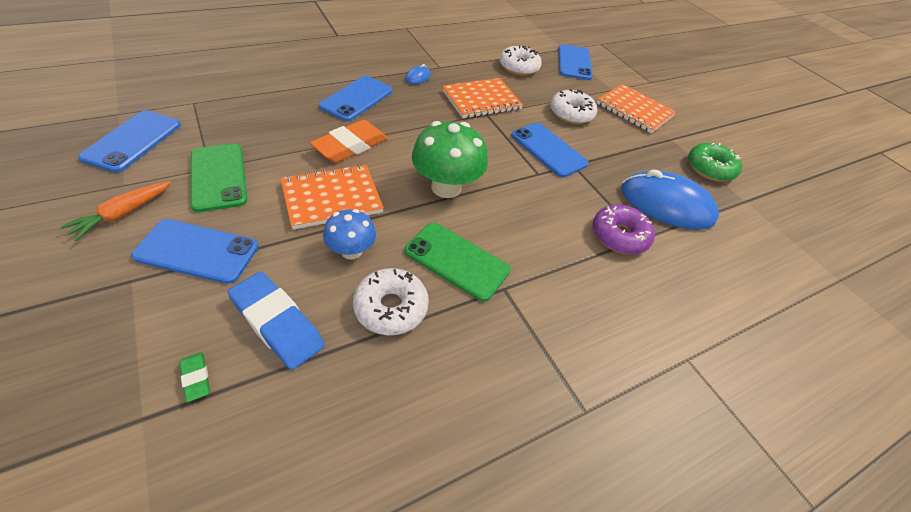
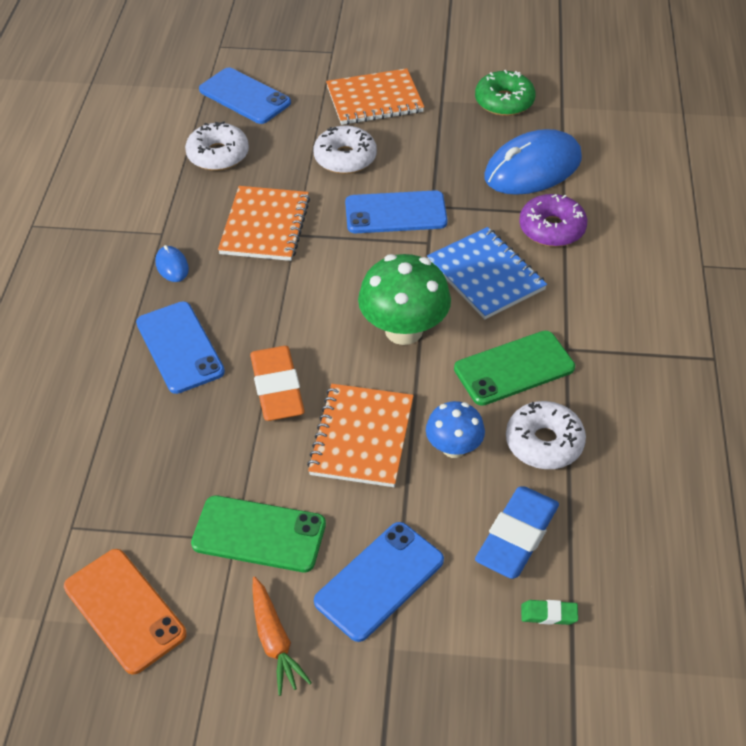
camera: 50 degrees left, 0 degrees up
blue phone [78,110,181,173] -> orange phone [64,549,187,675]
blue eraser [228,272,325,370] -> blue eraser turned 45 degrees counterclockwise [475,486,559,579]
none -> blue notebook [427,227,547,319]

